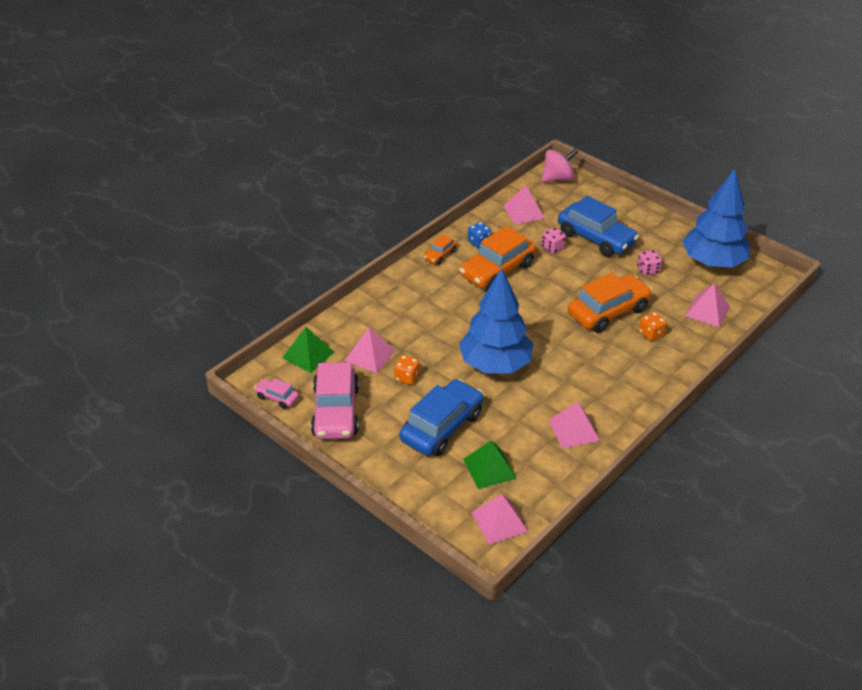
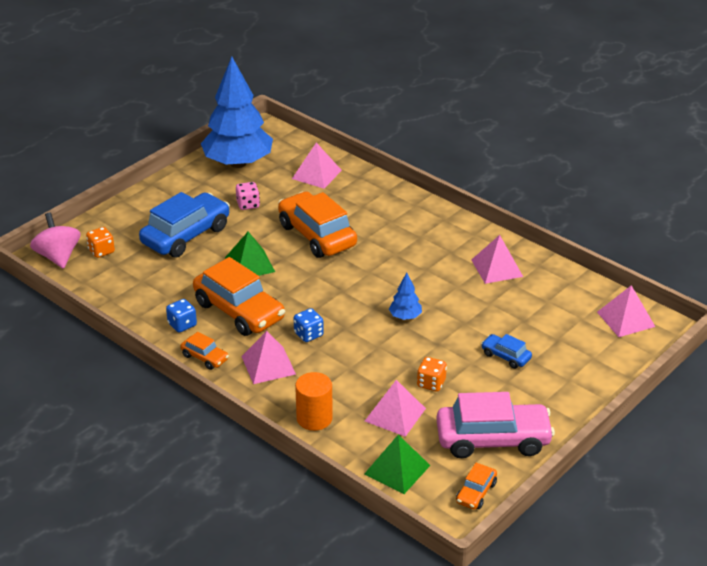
camera: 90 degrees left, 5 degrees down
pink car [254,378,299,409] -> orange car [456,463,497,510]
blue car [400,379,483,456] -> blue car [481,334,532,369], size x0.47
blue tree [459,268,533,374] -> blue tree [389,273,422,320], size x0.40
green pyramid [463,440,517,489] -> green pyramid moved to [225,232,275,276]
pink pyramid [503,185,545,225] -> pink pyramid moved to [241,331,296,384]
pink dice [541,227,566,254] -> none
orange dice [639,312,667,341] -> orange dice moved to [86,227,115,258]
none -> blue dice [294,308,324,342]
none -> orange cylinder [295,372,333,431]

